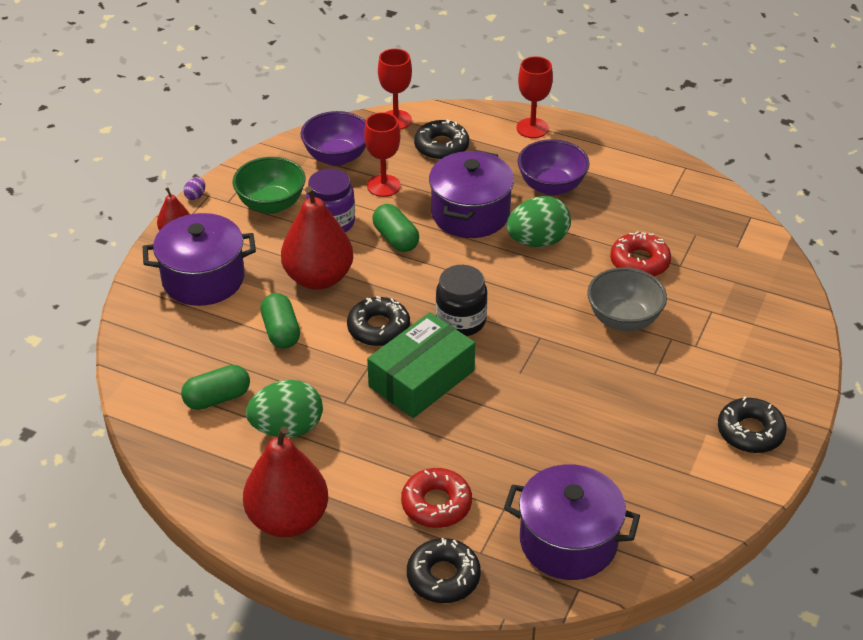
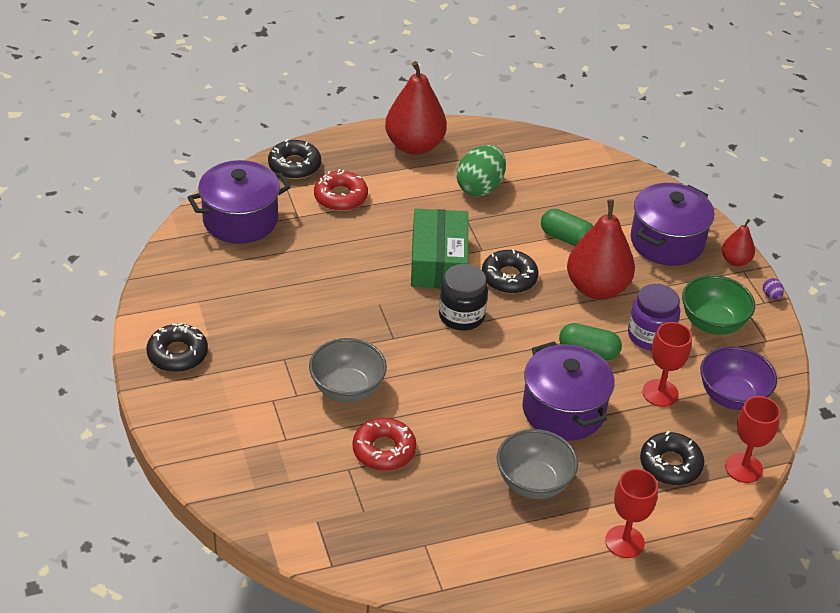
camera: 135 degrees right, 0 degrees up
green capsule [181,365,250,410] -> none
green egg [506,196,571,247] -> none
purple bowl [517,139,590,196] -> grey bowl [497,429,578,499]

